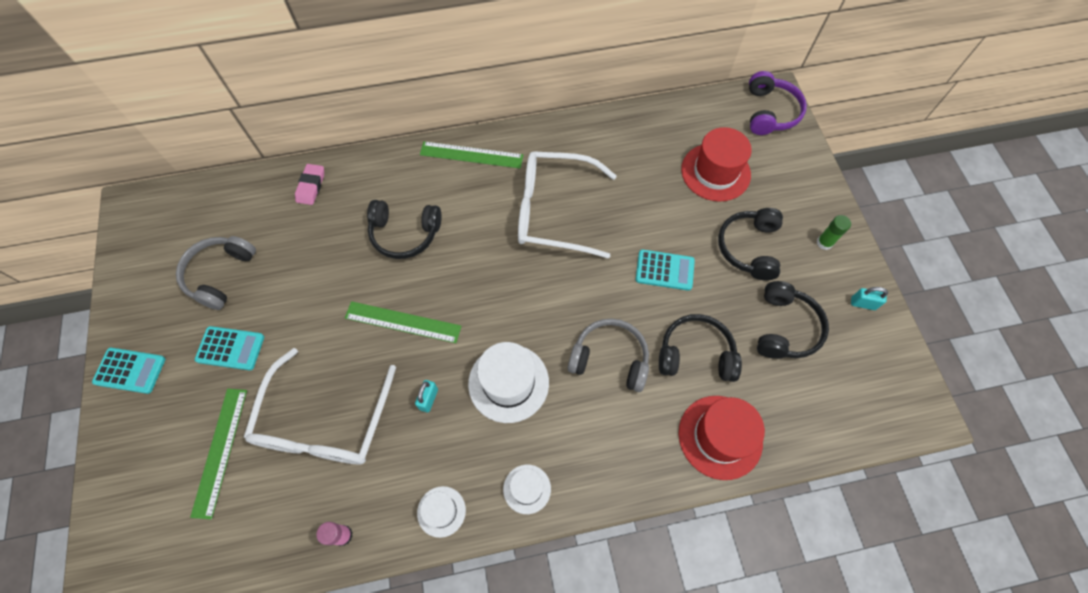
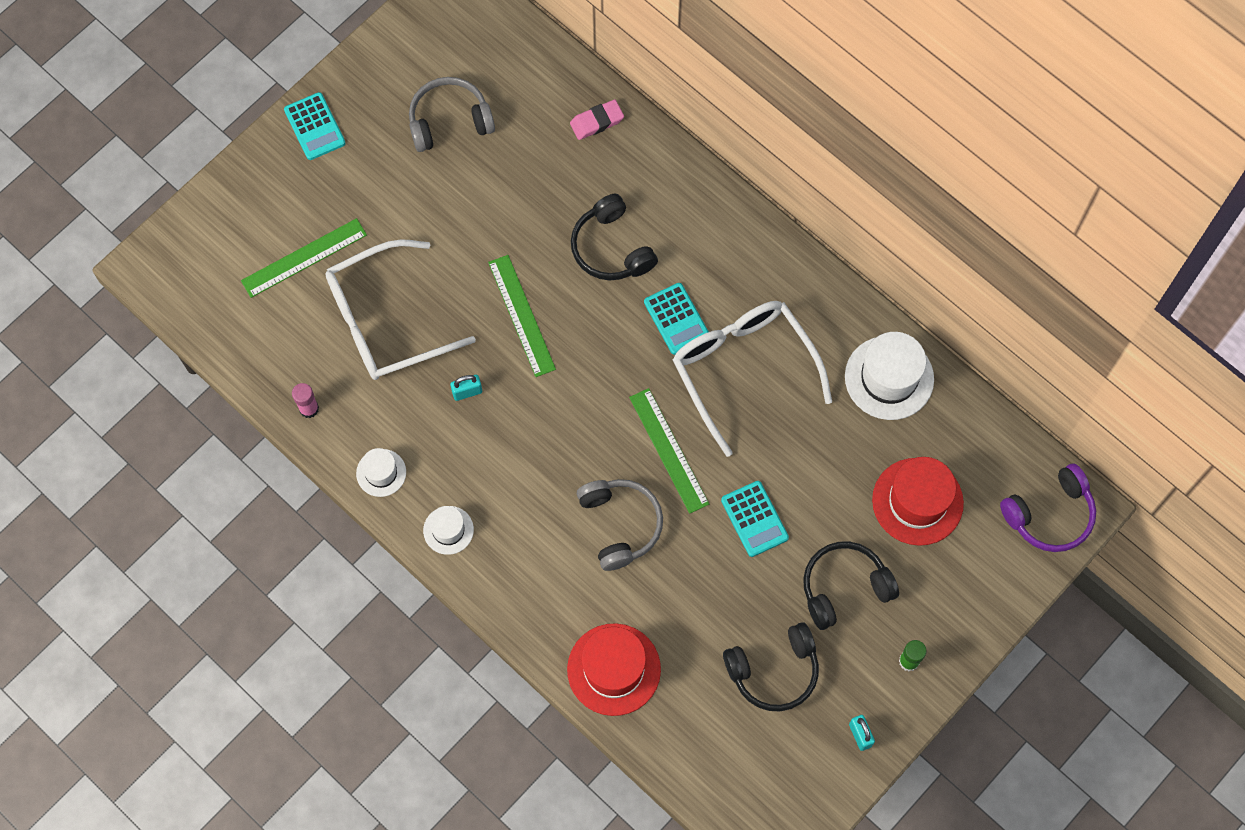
camera: 55 degrees right, 5 degrees up
turquoise calculator [195,326,264,370] -> turquoise calculator moved to [644,283,709,355]
green ruler [420,141,523,169] -> green ruler moved to [629,388,709,514]
white hat [468,342,549,423] -> white hat moved to [845,332,934,420]
black headphones [659,314,742,382] -> none

